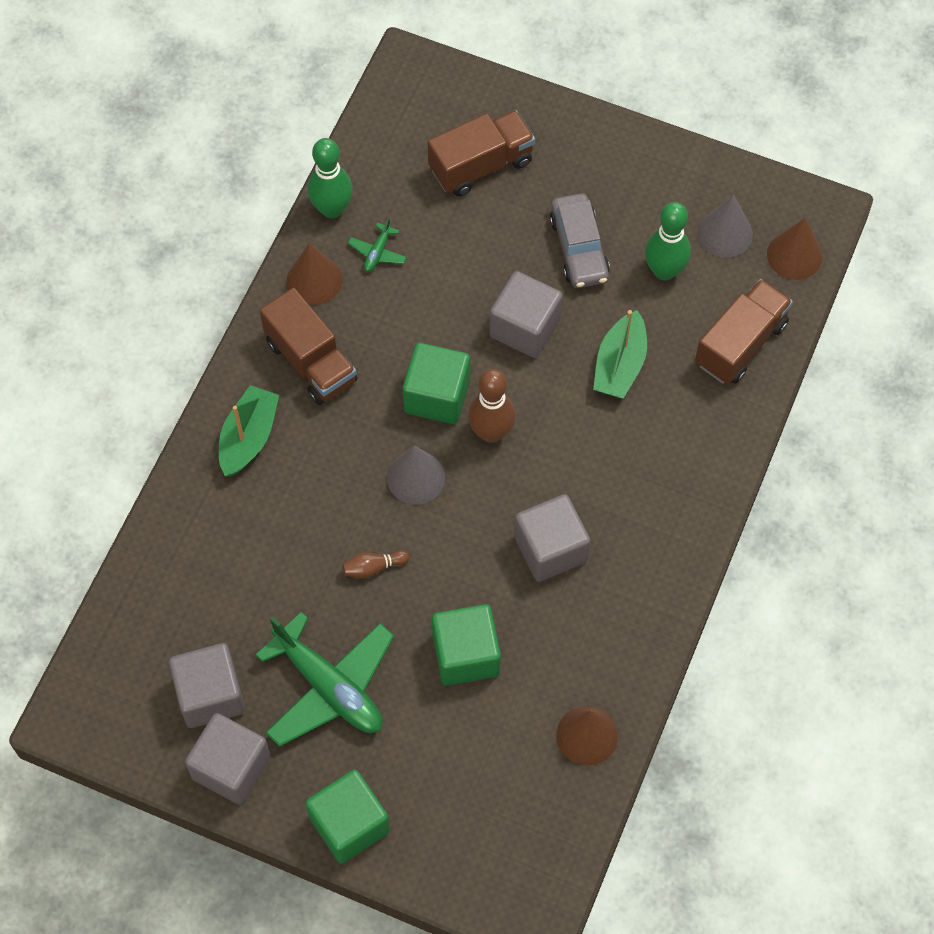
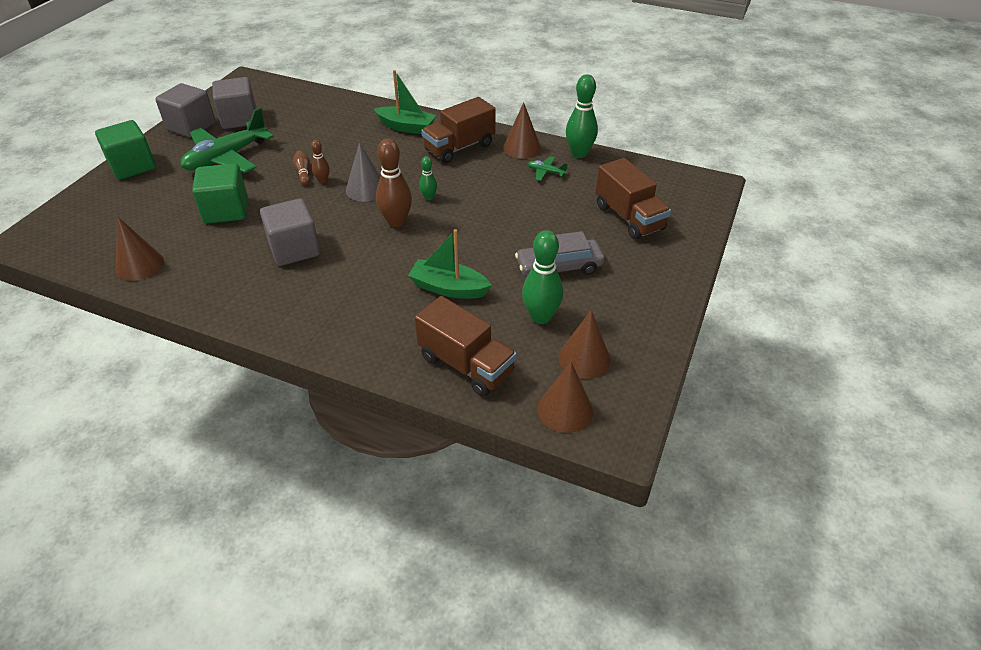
camera: 90 degrees right, 20 degrees down
green cube [403,343,470,424] -> green bowling pin [419,156,437,201]
grey cube [489,271,563,358] -> none
grey cone [698,195,753,258] -> brown cone [558,310,611,379]
none -> brown bowling pin [311,140,330,183]

